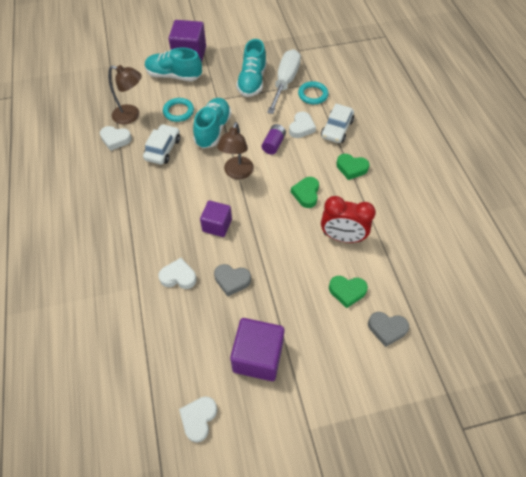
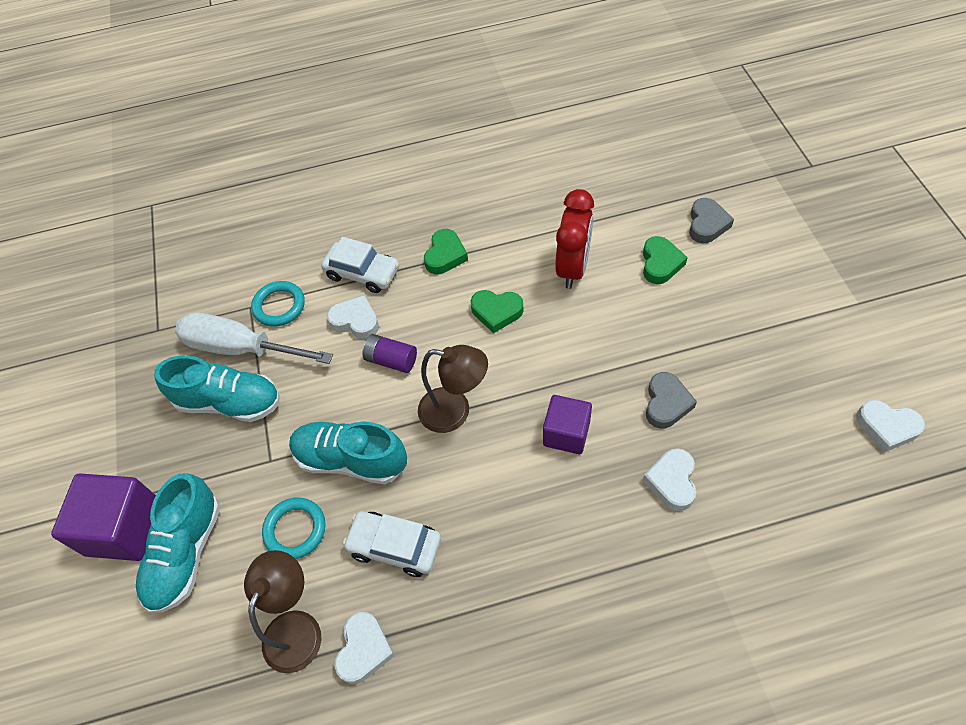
camera: 85 degrees left, 0 degrees up
purple cube [230,318,285,381] -> none

